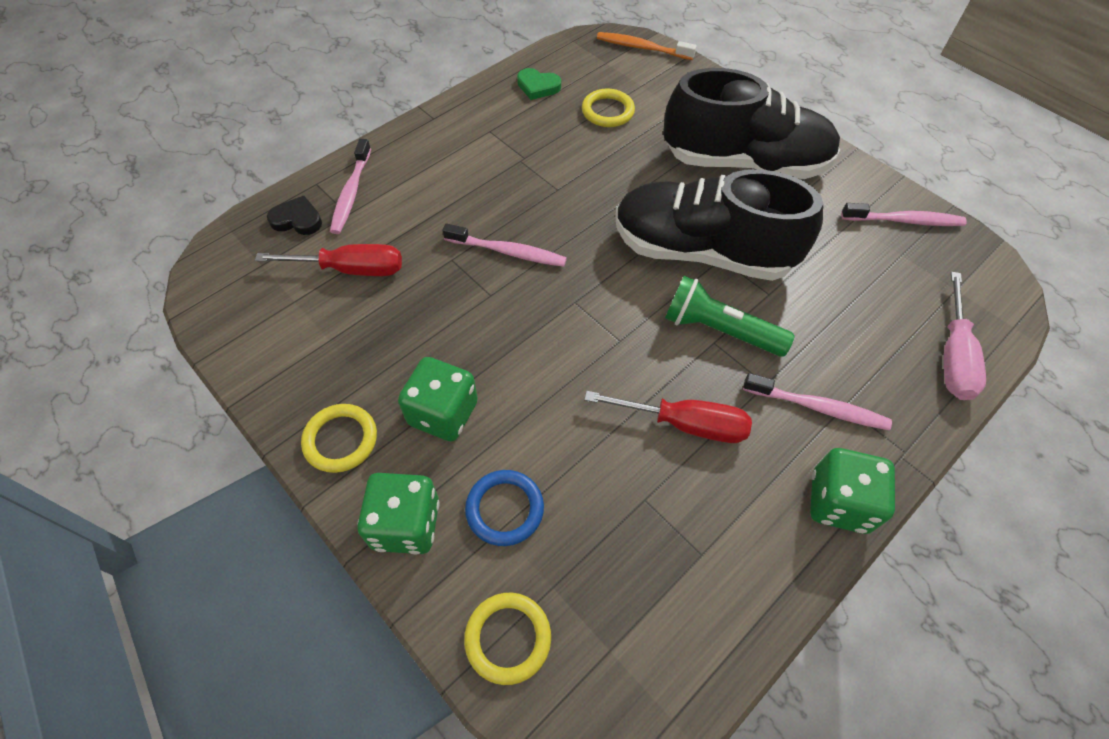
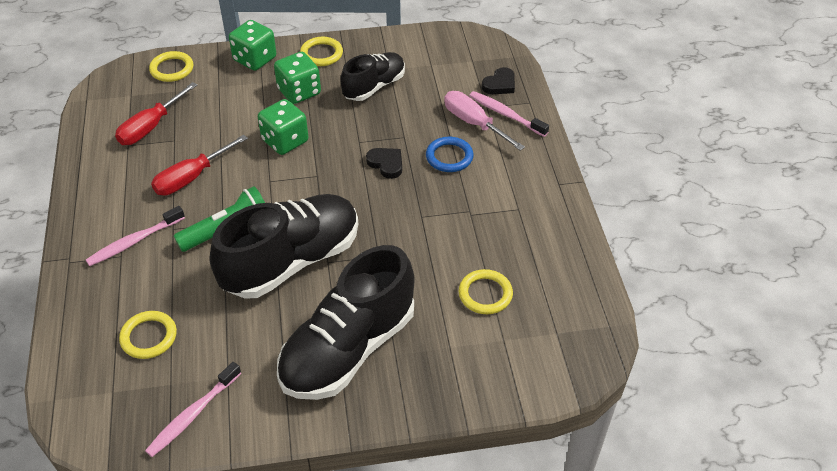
camera: 125 degrees right, 10 degrees down
red screwdriver [255,244,402,276] -> red screwdriver moved to [115,82,197,145]
pink toothbrush [443,224,567,267] -> black heart [366,148,402,179]
blue ring [465,470,544,546] -> blue ring moved to [426,137,474,172]
green heart [517,68,561,100] -> none
orange toothbrush [597,32,697,60] -> none
green dice [810,448,895,534] -> green dice moved to [258,99,308,155]
pink screwdriver [944,272,986,400] -> pink screwdriver moved to [444,91,525,151]
none -> yellow ring [119,311,177,359]
none -> black shoe [340,52,405,101]

